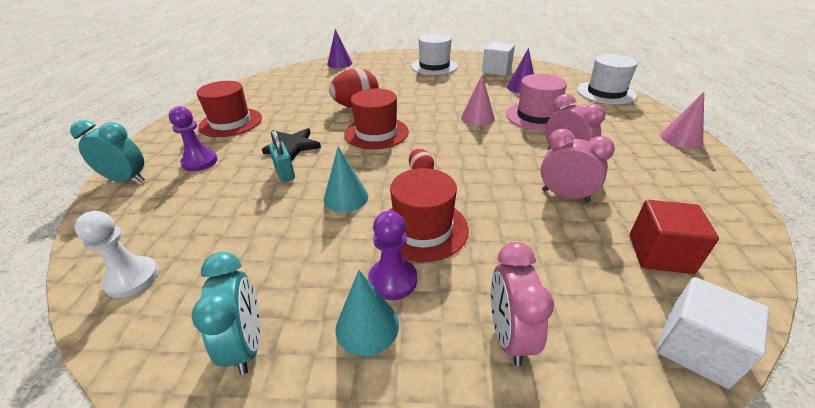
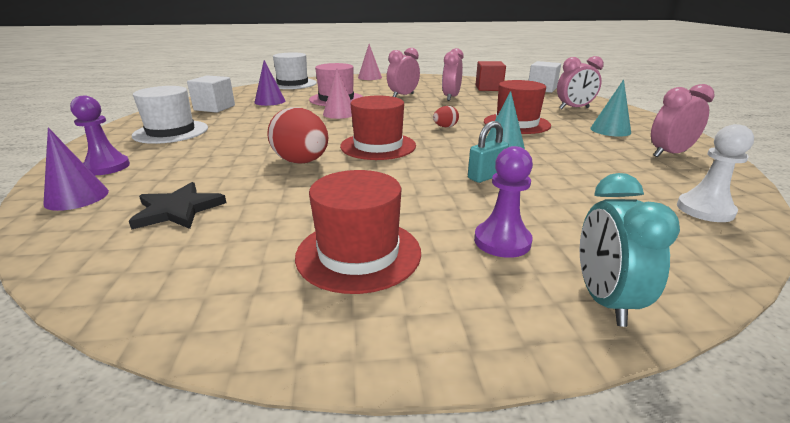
camera: 100 degrees left, 10 degrees down
turquoise clock [191,252,260,375] -> pink clock [651,84,714,157]
black star [262,128,321,161] -> black star moved to [129,182,227,230]
purple pawn [368,211,417,300] -> purple pawn moved to [70,96,130,175]

